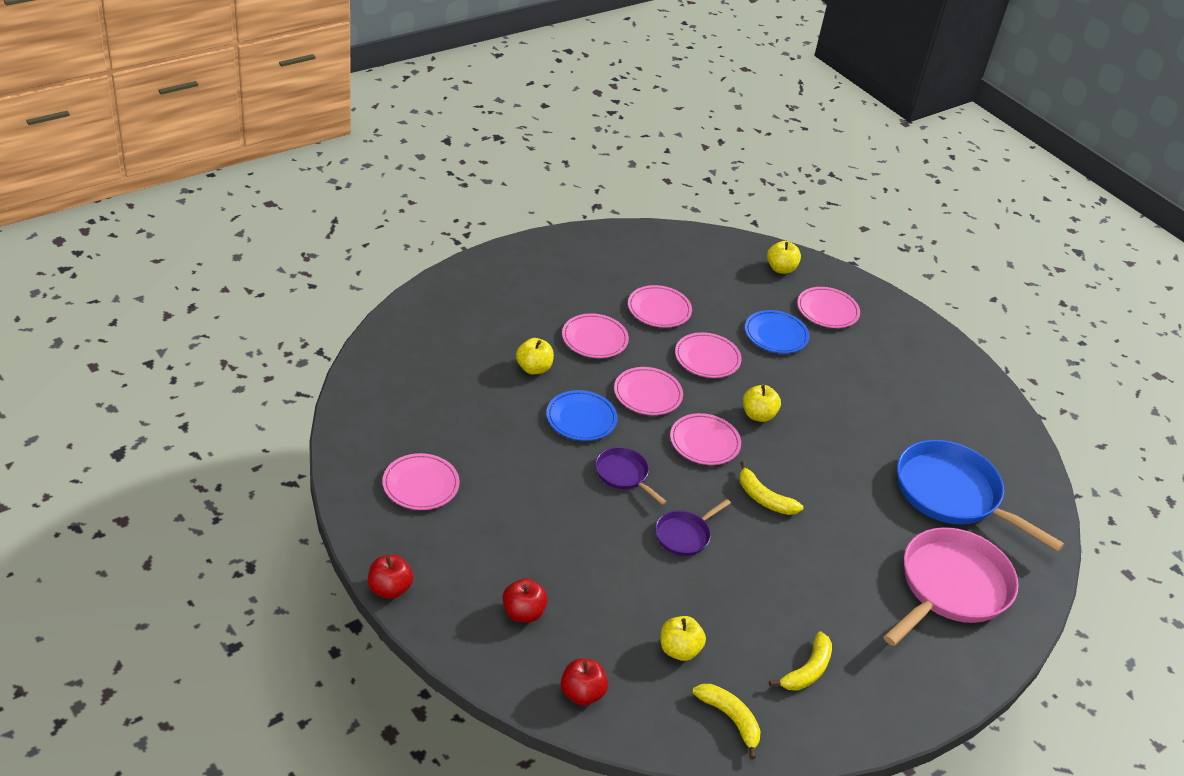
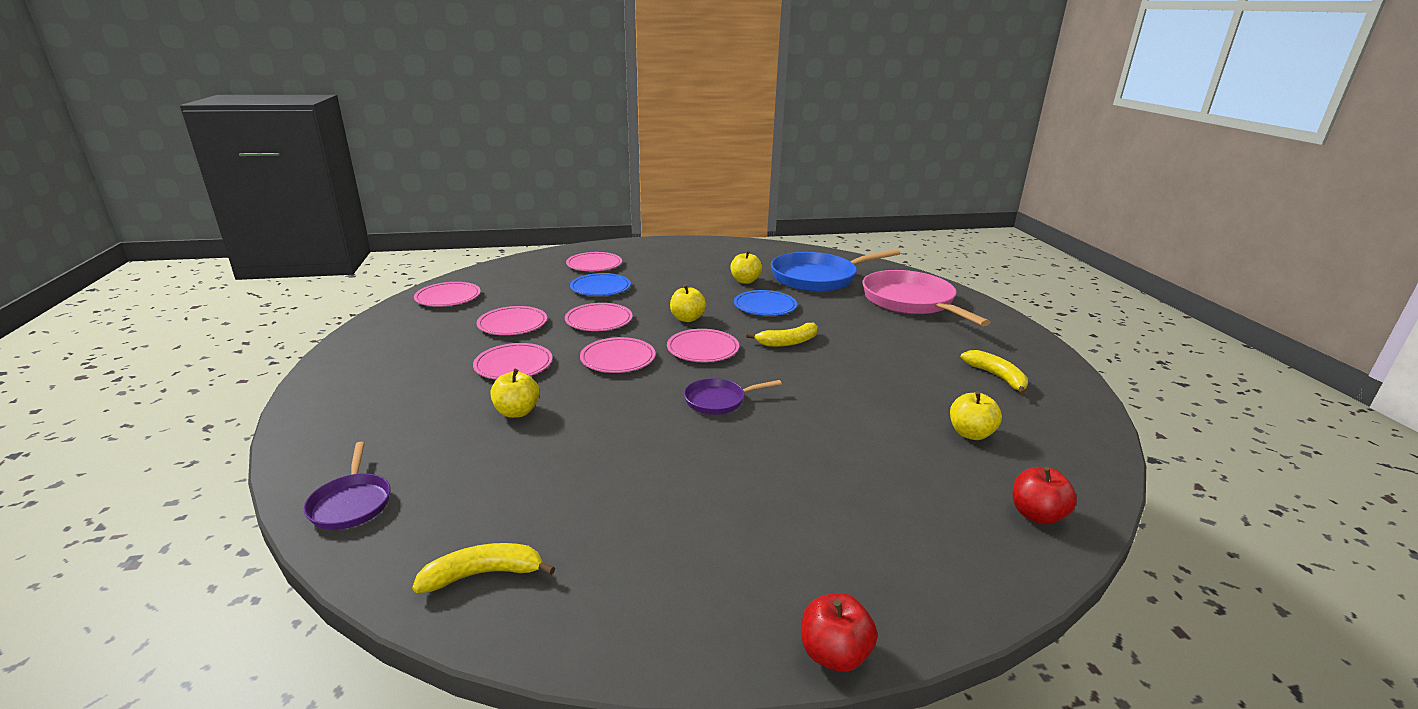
camera: 60 degrees left, 15 degrees down
pink plate [382,453,460,510] -> pink plate moved to [414,282,481,307]
red apple [503,578,548,623] -> none
blue plate [546,390,618,441] -> blue plate moved to [734,290,797,316]
purple pan [655,499,731,556] -> purple pan moved to [304,442,391,530]
yellow banana [692,684,761,759] -> yellow banana moved to [412,543,555,593]
yellow apple [767,241,801,274] -> yellow apple moved to [730,251,762,284]

